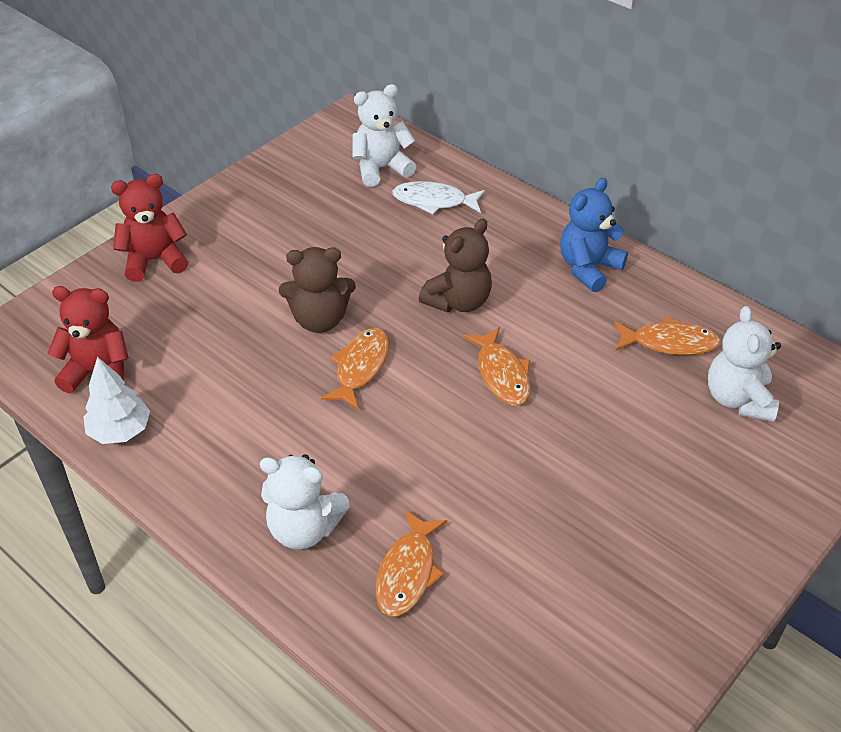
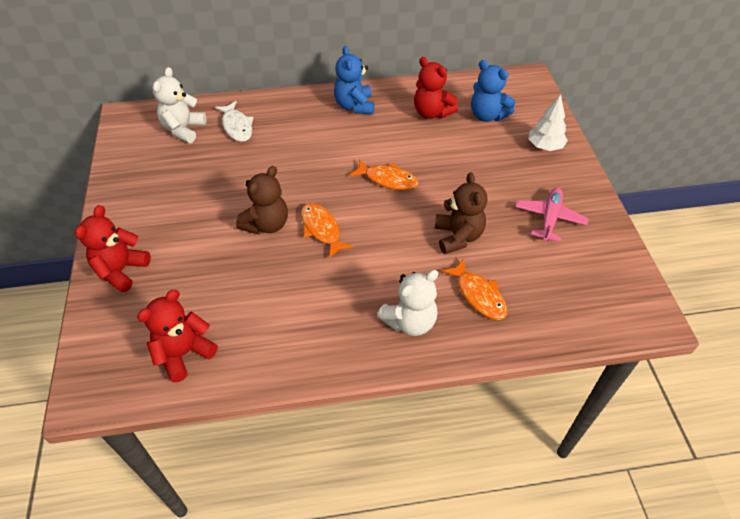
camera: 50 degrees left, 5 degrees up
white tree [83,357,150,444] -> white tree moved to [529,94,568,151]
white fish [392,181,485,214] -> white fish turned 75 degrees counterclockwise [215,101,254,142]
brown teddy bear [419,218,492,313] -> brown teddy bear moved to [435,172,487,254]
orange fish [614,316,721,355] -> red teddy bear [414,57,458,119]
white teddy bear [708,306,781,422] -> blue teddy bear [471,60,515,122]
none -> pink plane [516,187,589,242]

